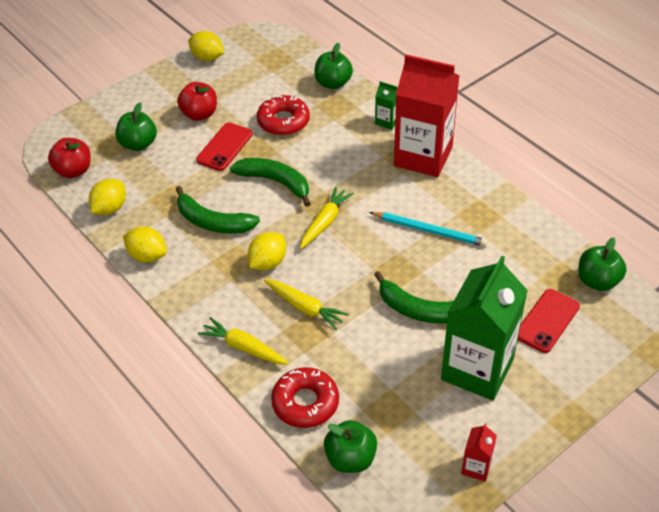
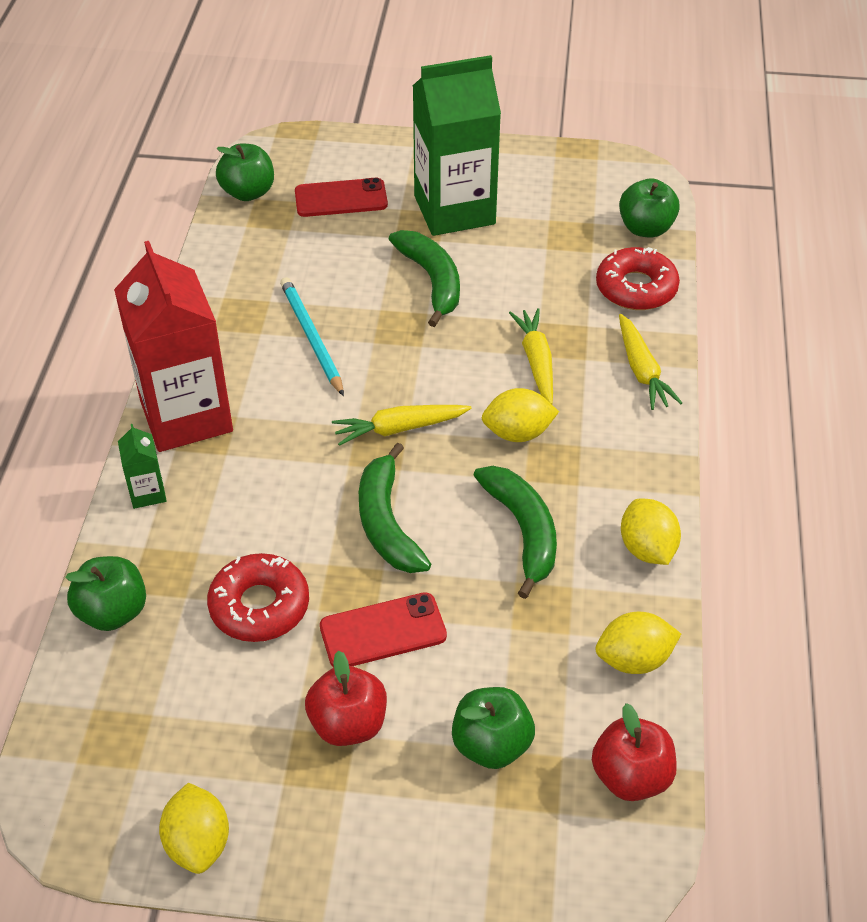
camera: 135 degrees left, 0 degrees up
red carton [461,423,497,482] -> none

